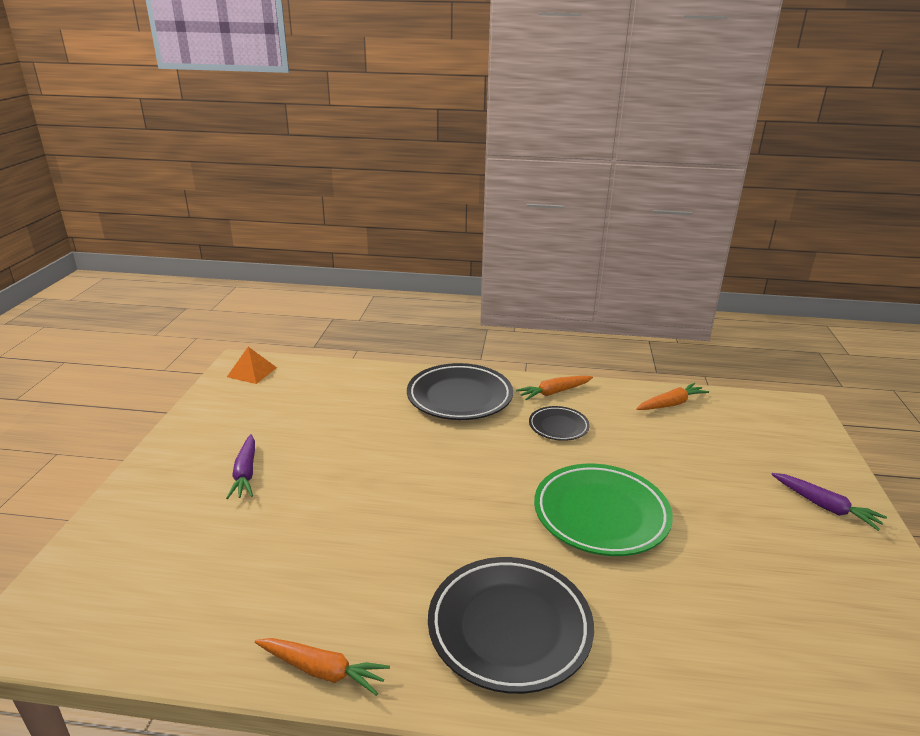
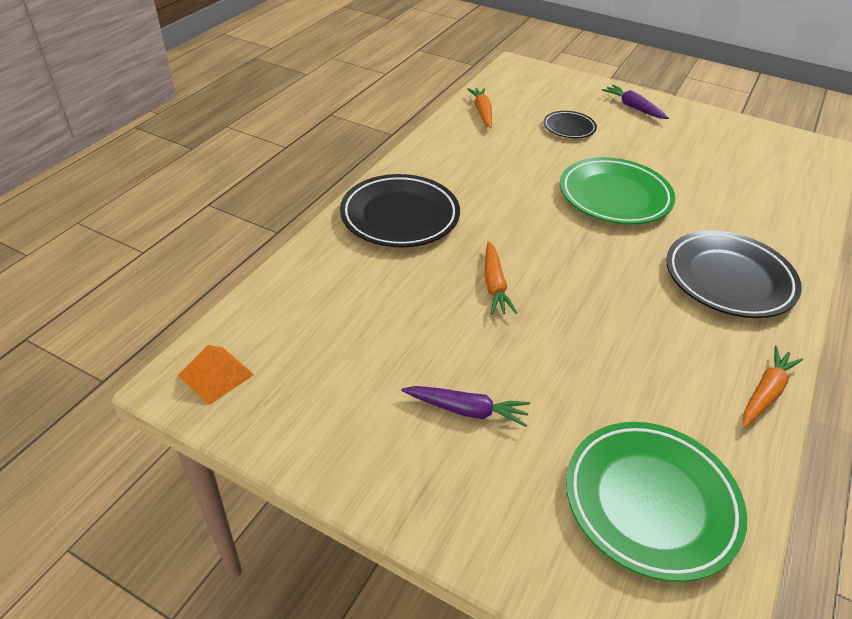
camera: 70 degrees left, 15 degrees up
orange carrot [516,376,593,400] -> orange carrot moved to [484,241,517,315]
black plate [529,406,590,441] -> black plate moved to [543,111,597,138]
purple carrot [771,473,887,531] -> purple carrot turned 105 degrees counterclockwise [602,85,669,119]
none -> green plate [566,422,747,582]

